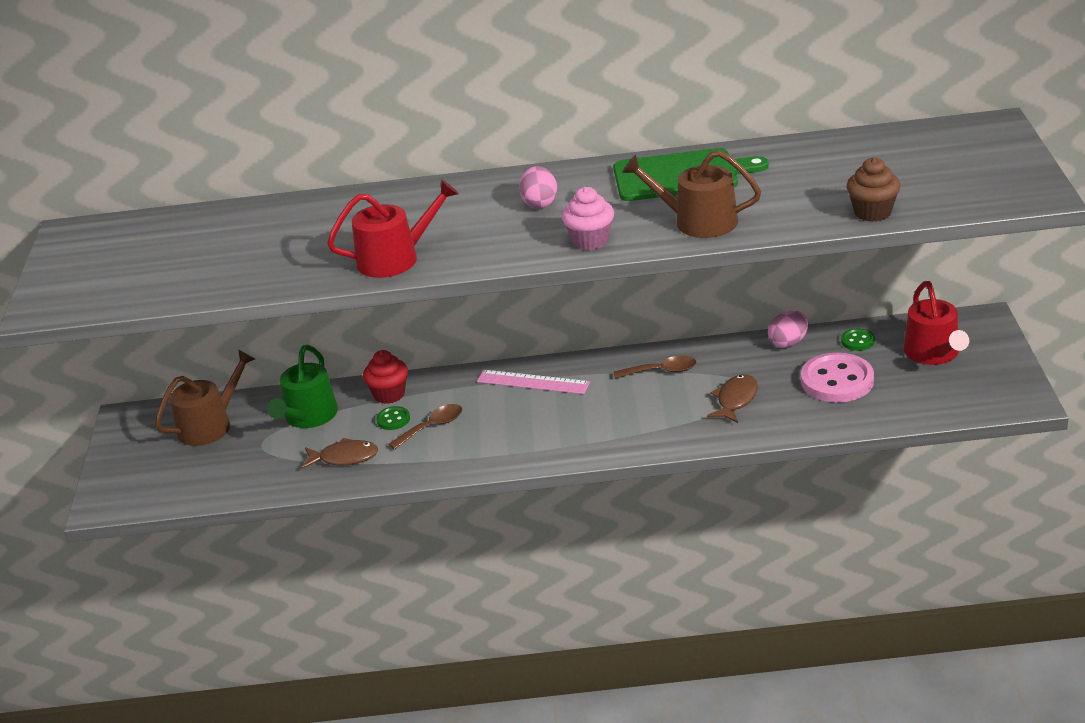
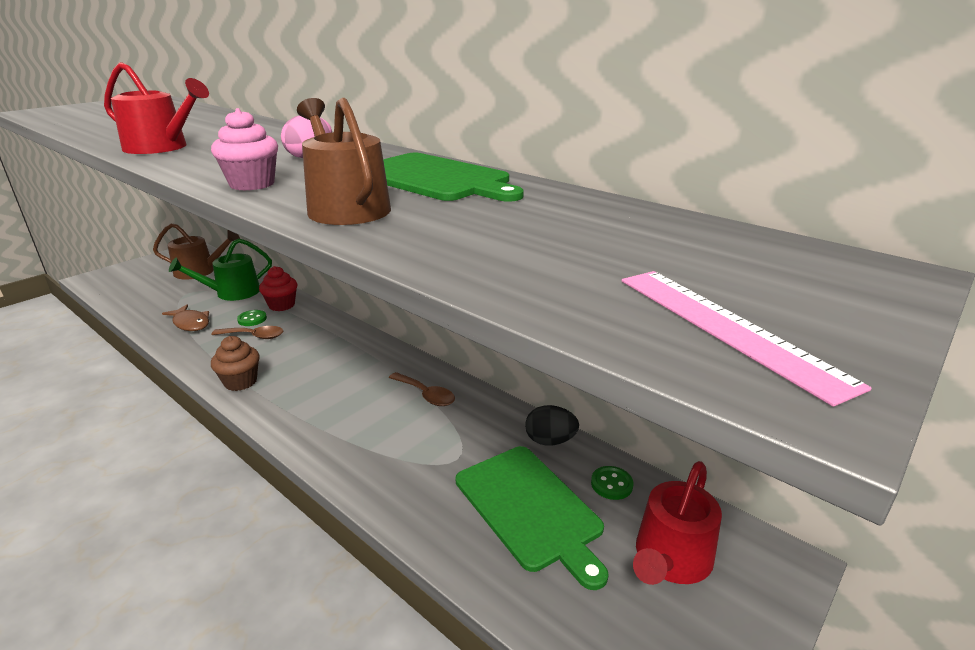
camera: 40 degrees right, 5 degrees down
pink ruler [477,370,590,394] -> pink ruler moved to [622,271,872,407]
brown fish [707,374,758,423] -> none
pink egg [768,311,809,348] -> black egg [525,405,579,445]
pink button [801,353,874,402] -> green cutting board [456,446,608,590]
brown cupcake [846,157,900,222] -> brown cupcake moved to [211,336,260,391]

